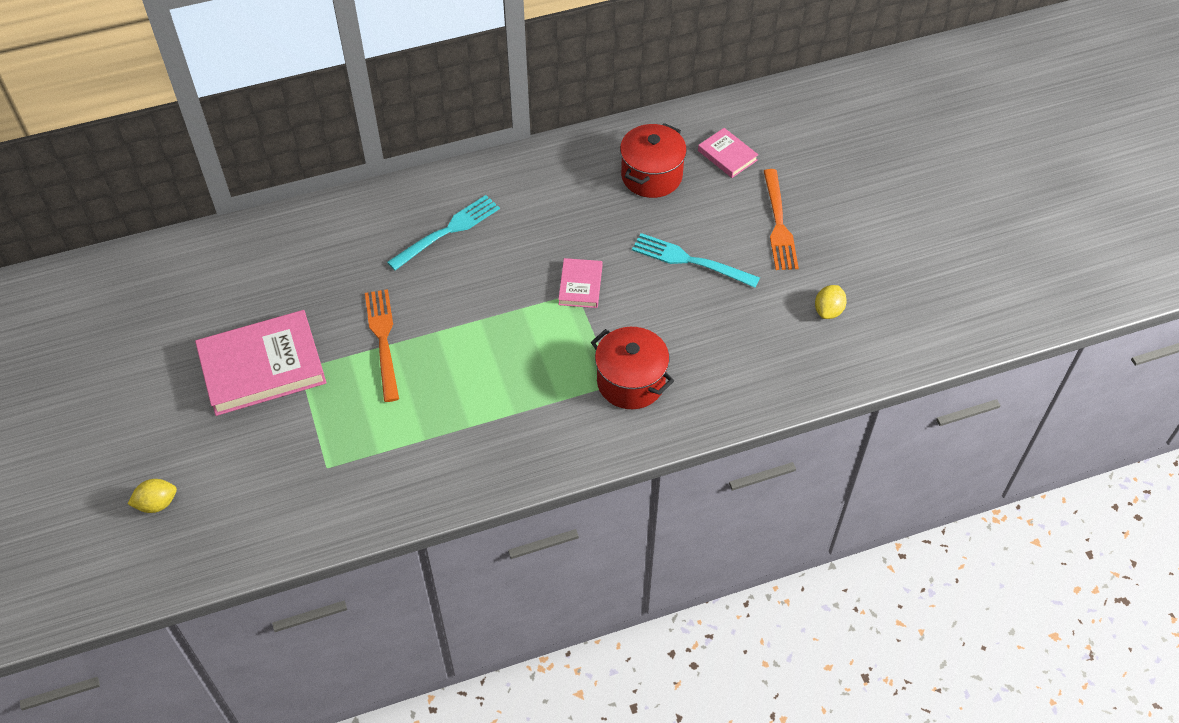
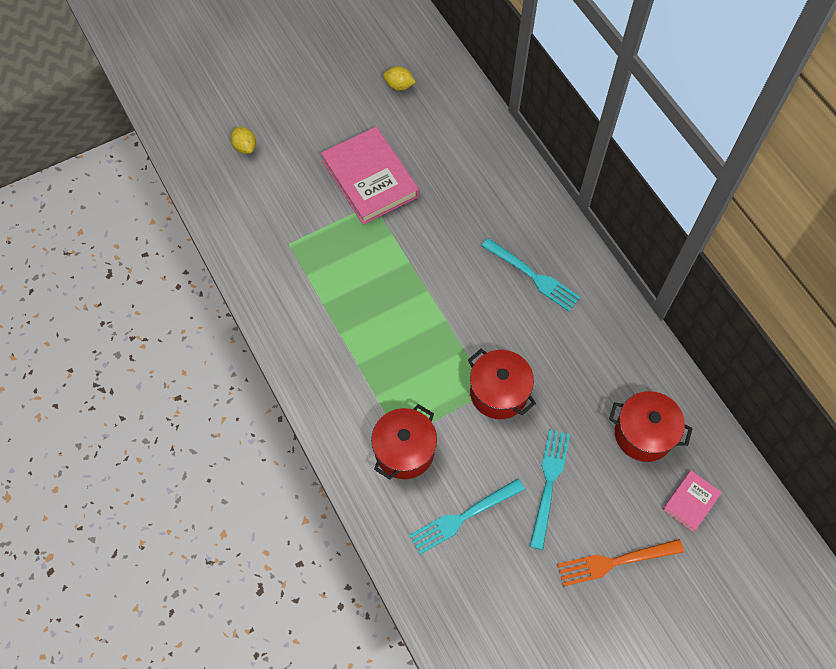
camera: 80 degrees right, 10 degrees up
orange fork [365,289,399,402] -> none
pink book [558,258,602,308] -> red pot [468,349,536,419]
yellow lemon [815,285,847,319] -> yellow lemon moved to [383,66,416,91]
none -> turquoise fork [409,479,525,554]

